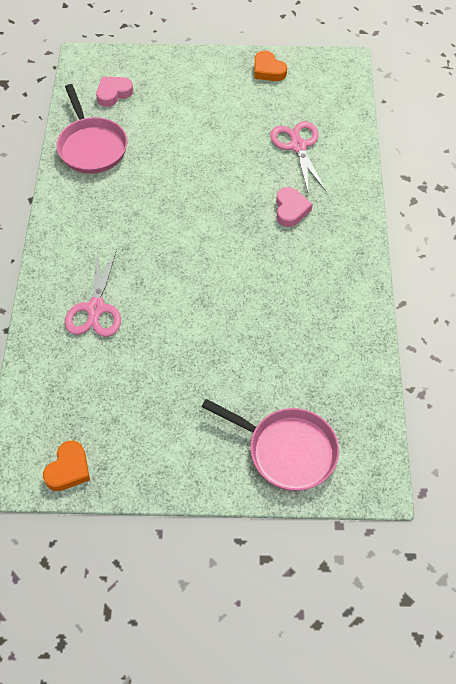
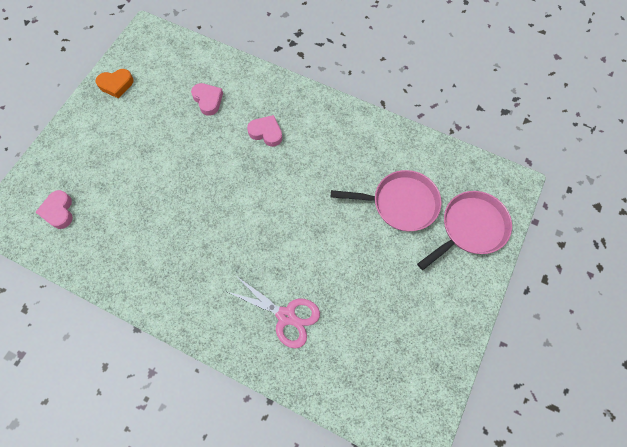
camera: 65 degrees left, 10 degrees up
orange heart [43,441,90,491] -> none
pink pan [57,84,127,174] -> pink pan moved to [331,170,441,231]
pink scissors [270,121,327,195] -> pink heart [191,83,223,116]

